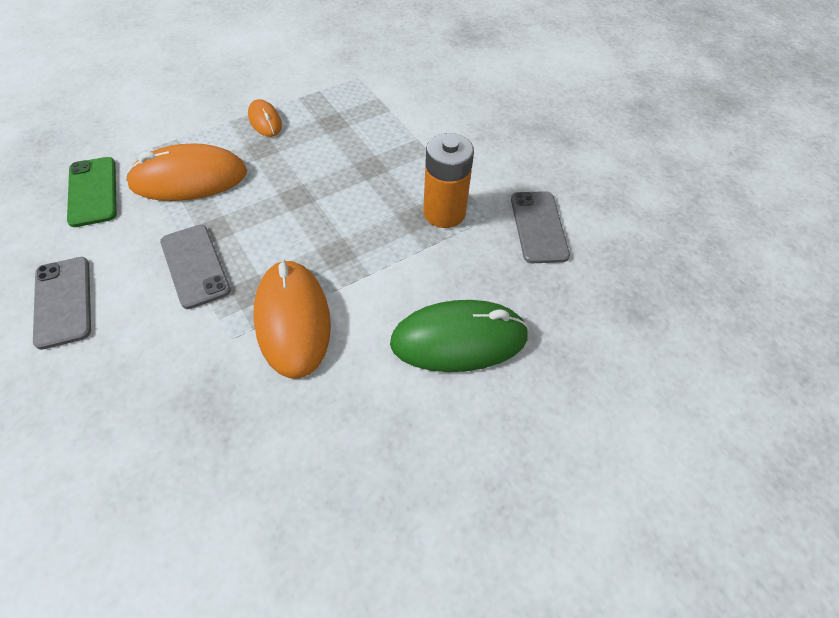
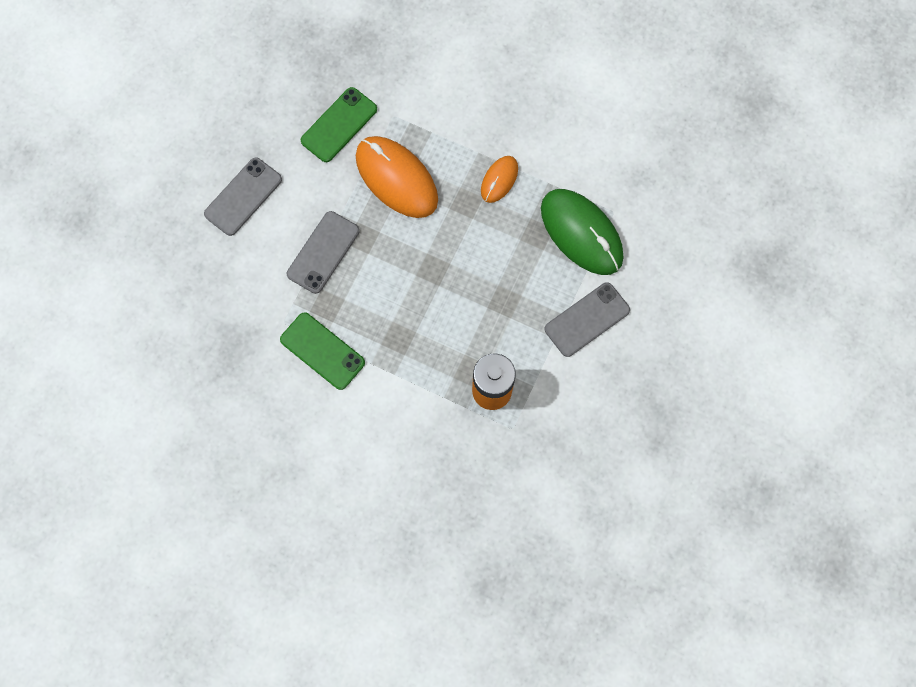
camera: 60 degrees right, 20 degrees up
orange mouse [254,259,331,379] -> green phone [280,312,365,390]
green mouse [390,300,529,372] -> green mouse moved to [541,189,624,275]
grey phone [511,191,570,263] -> grey phone moved to [544,282,630,357]

